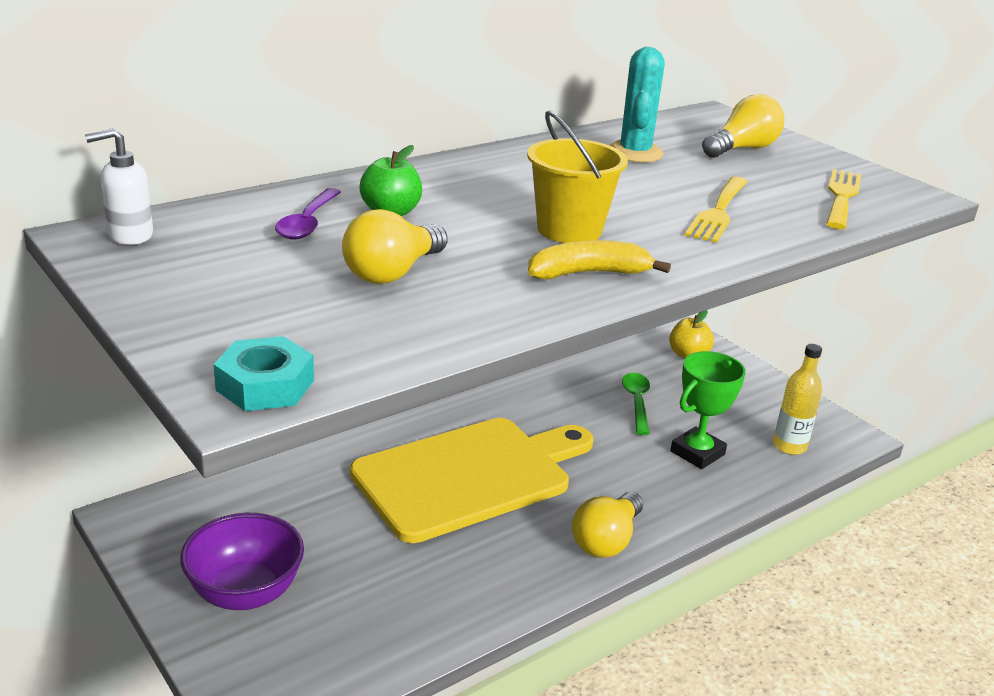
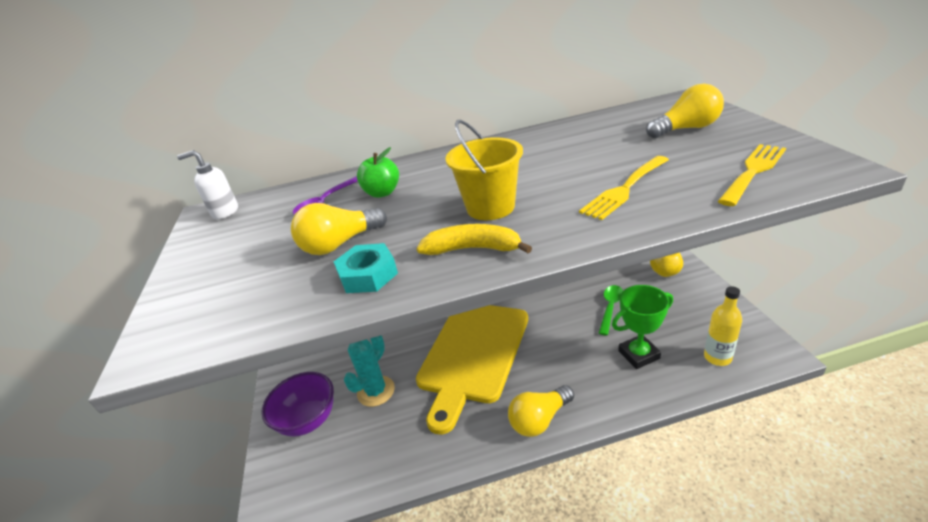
camera: 30 degrees right, 5 degrees up
turquoise nut [213,336,314,411] -> turquoise nut moved to [334,243,398,293]
yellow cutting board [350,418,593,543] -> yellow cutting board turned 120 degrees clockwise [416,305,528,435]
turquoise cactus [609,47,665,163] -> turquoise cactus moved to [344,335,395,407]

